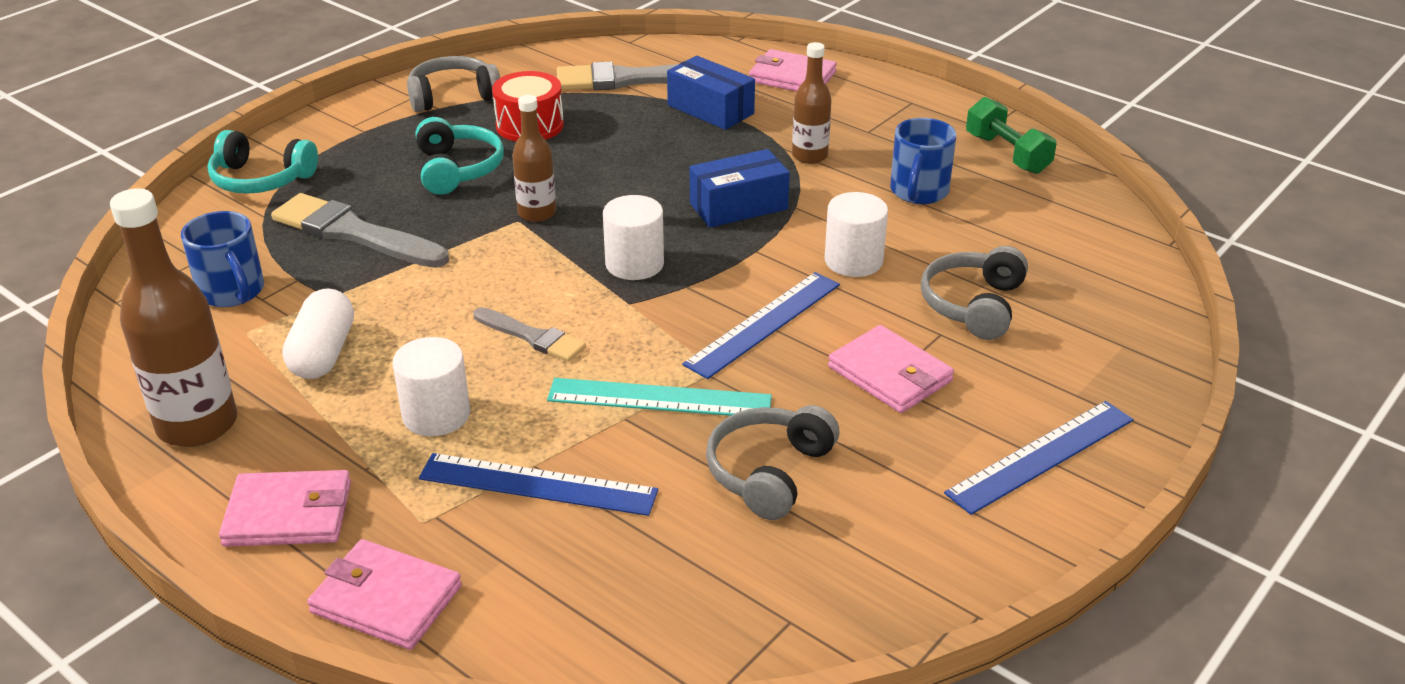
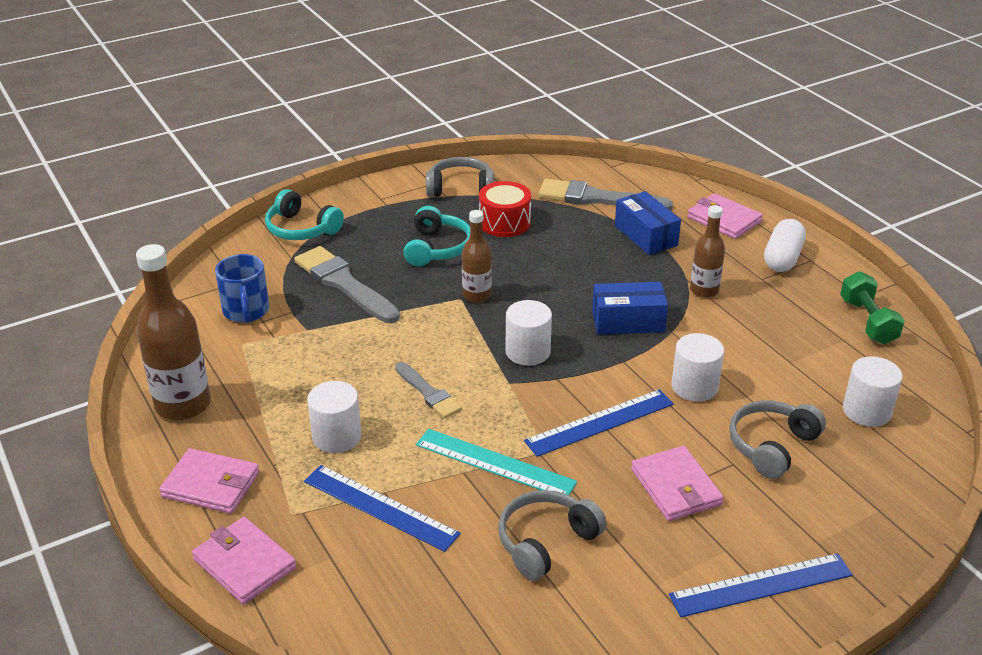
camera: 20 degrees right, 0 degrees up
white capsule [282,288,354,379] -> white capsule moved to [764,219,806,272]
blue mug [890,118,957,204] -> none
none -> white cylinder [843,356,903,427]

